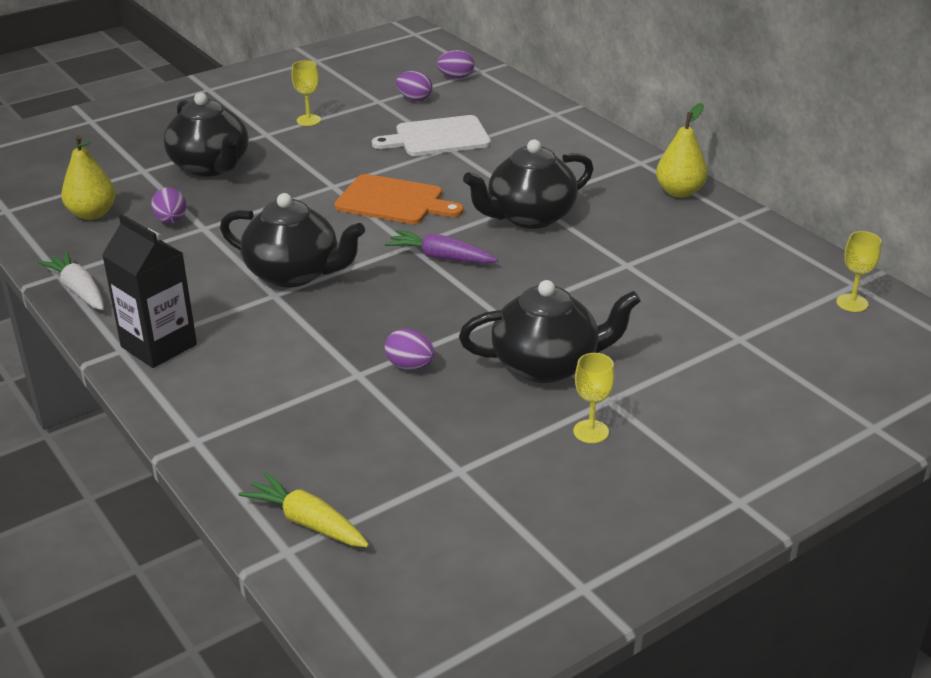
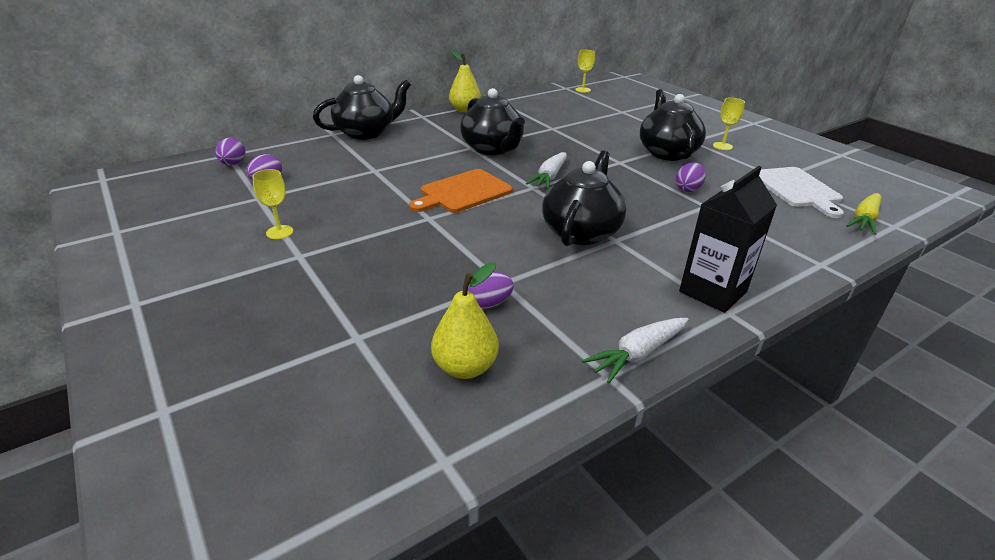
camera: 90 degrees left, 0 degrees up
black teapot [164,92,249,177] -> black teapot moved to [313,75,411,140]
orange cutting board [334,174,464,224] -> orange cutting board turned 150 degrees counterclockwise [409,169,513,213]
white cutting board [372,115,491,156] -> white cutting board moved to [759,167,844,218]
purple carrot [384,229,498,264] -> white carrot [526,152,567,189]

